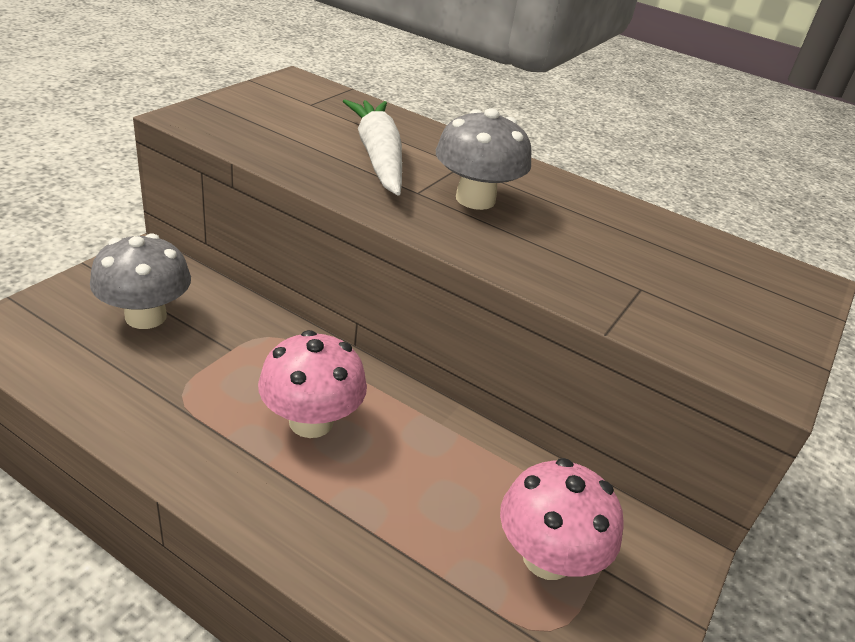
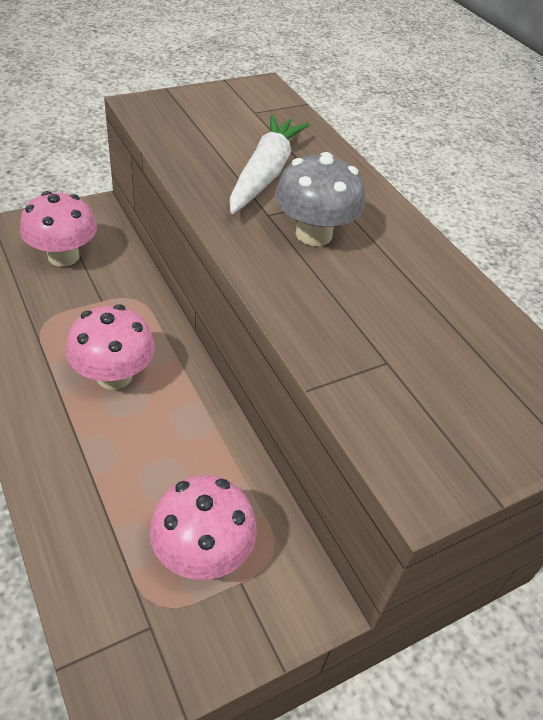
camera: 30 degrees right, 10 degrees up
grey mushroom [90,233,191,329] -> pink mushroom [20,191,97,267]

